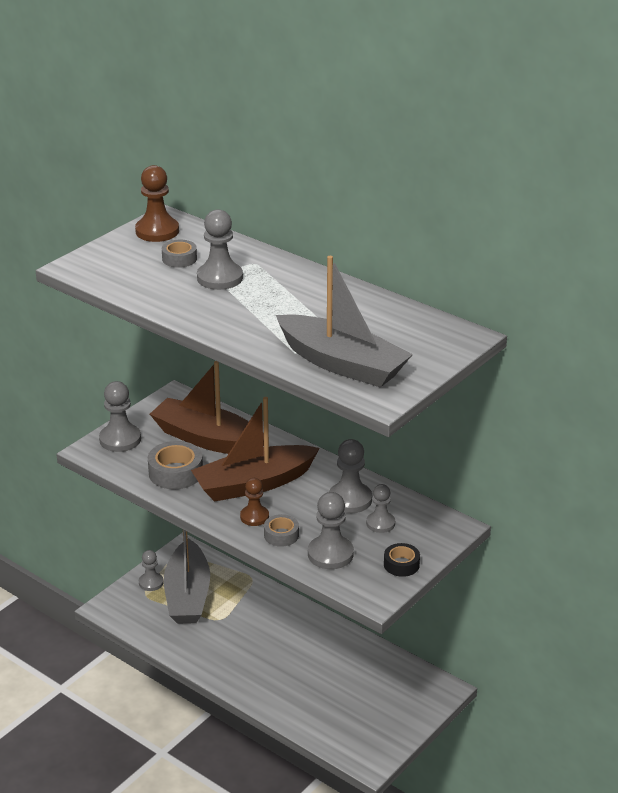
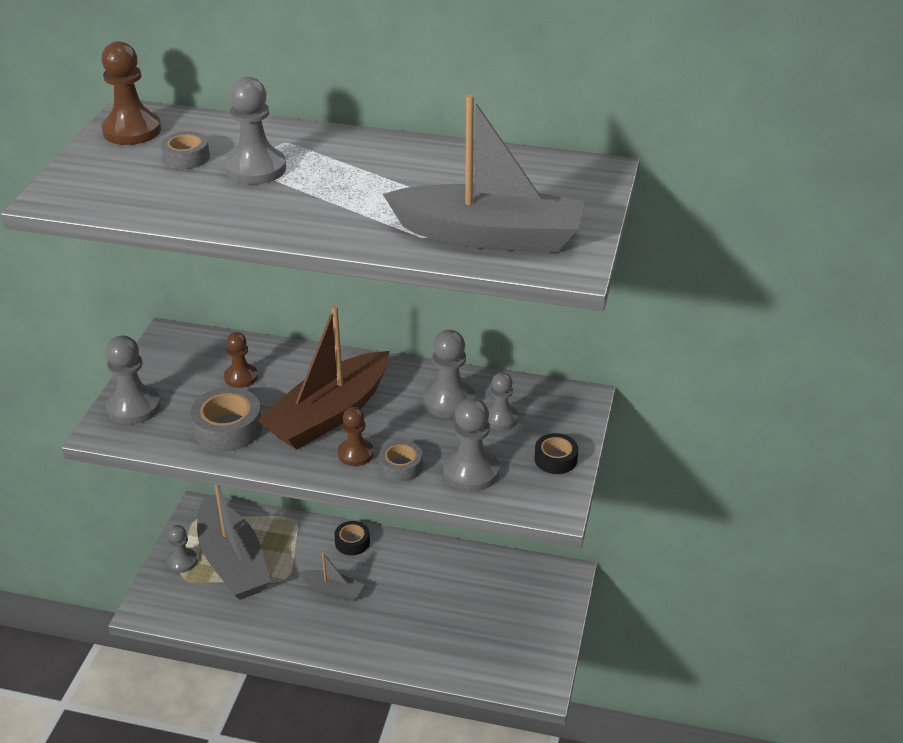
camera: 25 degrees left, 5 degrees up
brown boat [150,361,264,454] -> brown pawn [224,332,258,388]
none -> grey boat [299,552,364,601]
none -> black tape [334,521,370,555]

